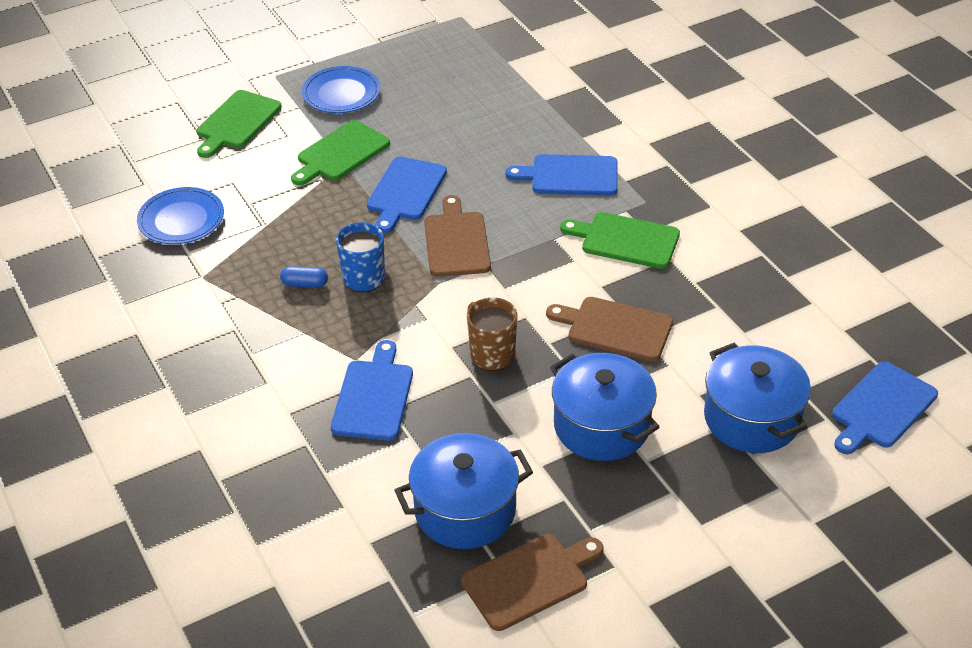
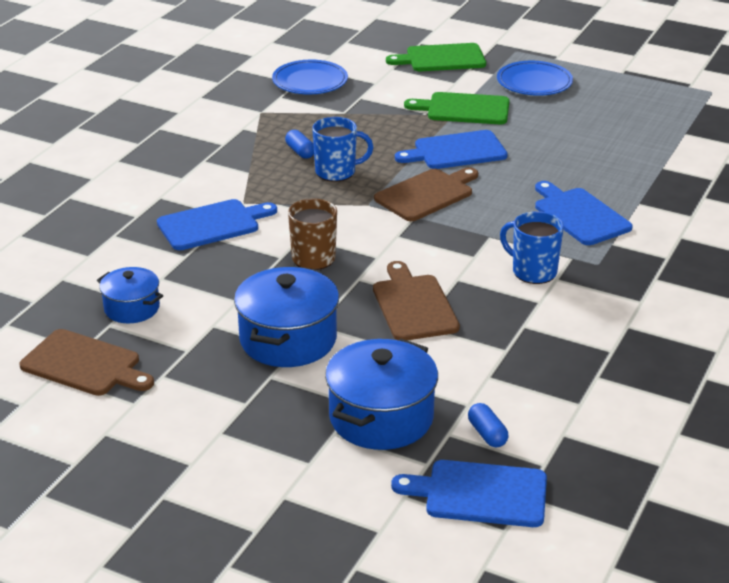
camera: 55 degrees right, 10 degrees down
blue pot [394,433,533,549] -> blue pot [97,267,163,323], size x0.59
green cutting board [560,212,680,269] -> blue mug [500,211,564,284]
none -> blue capsule [468,403,509,448]

